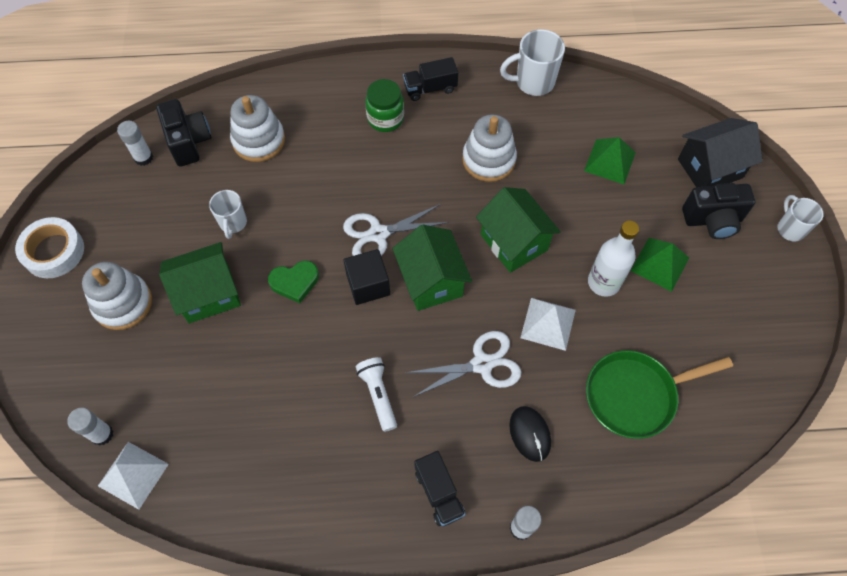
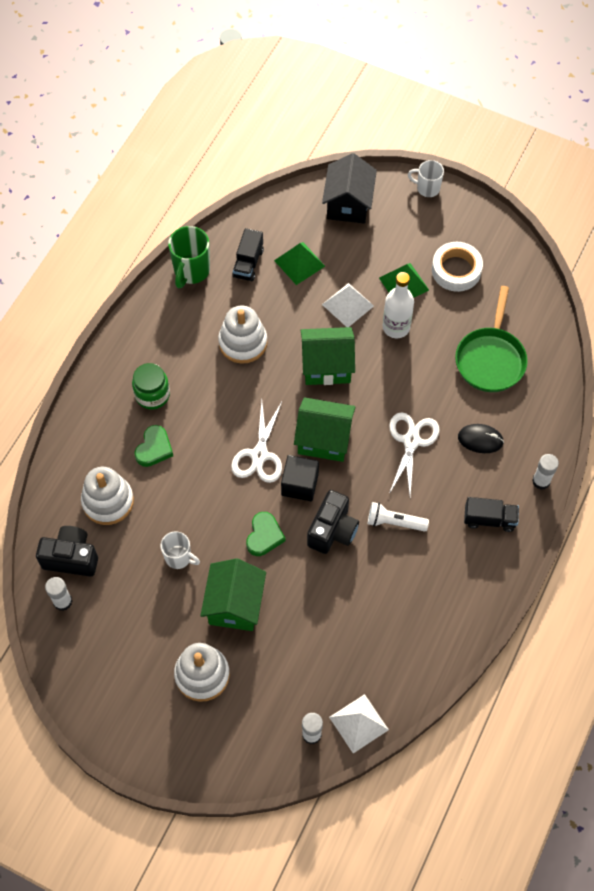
camera: 60 degrees left, 0 degrees up
white tape [15,217,84,278] -> white tape moved to [432,242,483,292]
black truck [403,57,458,101] -> black truck moved to [232,228,264,281]
white mug [500,29,565,96] -> green mug [168,226,210,288]
white pyramid [520,298,576,351] -> white pyramid moved to [322,283,374,327]
black camera [682,183,755,239] -> black camera moved to [307,490,359,554]
none -> green heart [135,425,173,467]

